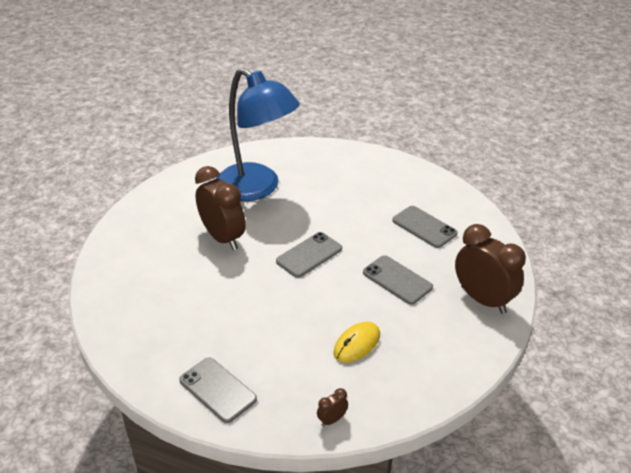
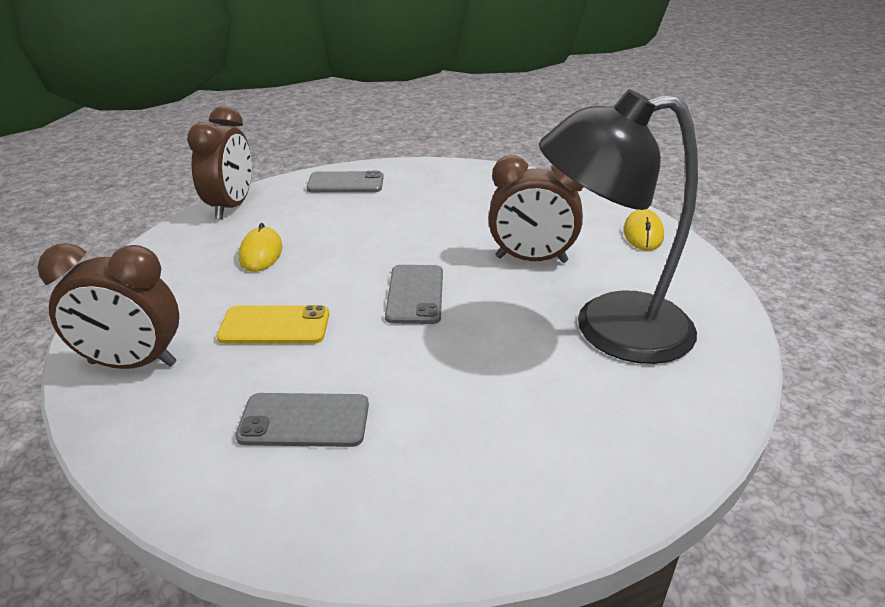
camera: 135 degrees right, 5 degrees down
blue lamp [216,68,300,201] -> black lamp [539,89,698,364]
brown clock [317,388,348,427] -> brown clock [187,106,252,220], size x2.45
grey phone [363,255,433,305] -> yellow phone [217,305,329,344]
none -> yellow mouse [623,209,664,251]

